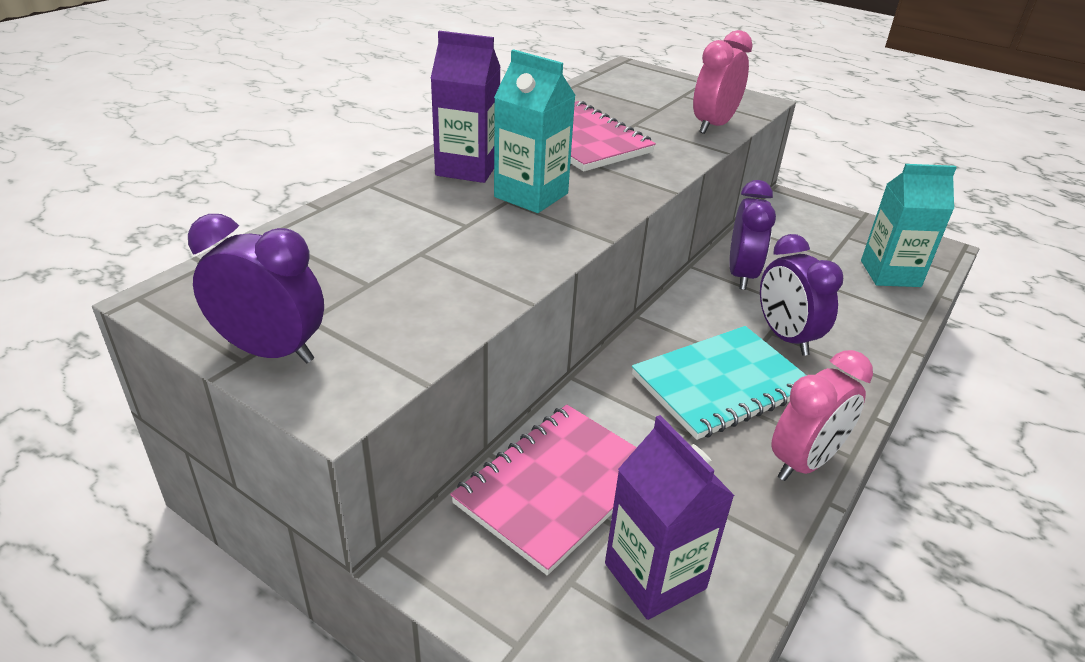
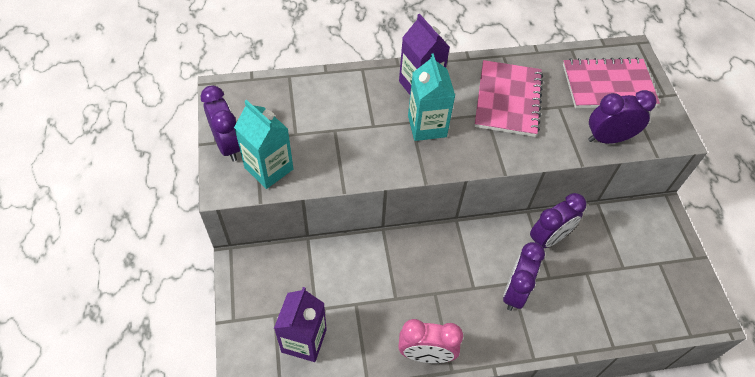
camera: 45 degrees right, 20 degrees up
pink notebook [450,405,637,575] -> pink notebook moved to [563,57,660,108]
turquoise notebook [632,326,807,440] -> none
pink clock [693,30,753,134] -> purple clock [588,90,656,144]
turquoise carton [861,164,957,287] -> turquoise carton moved to [234,100,293,189]

